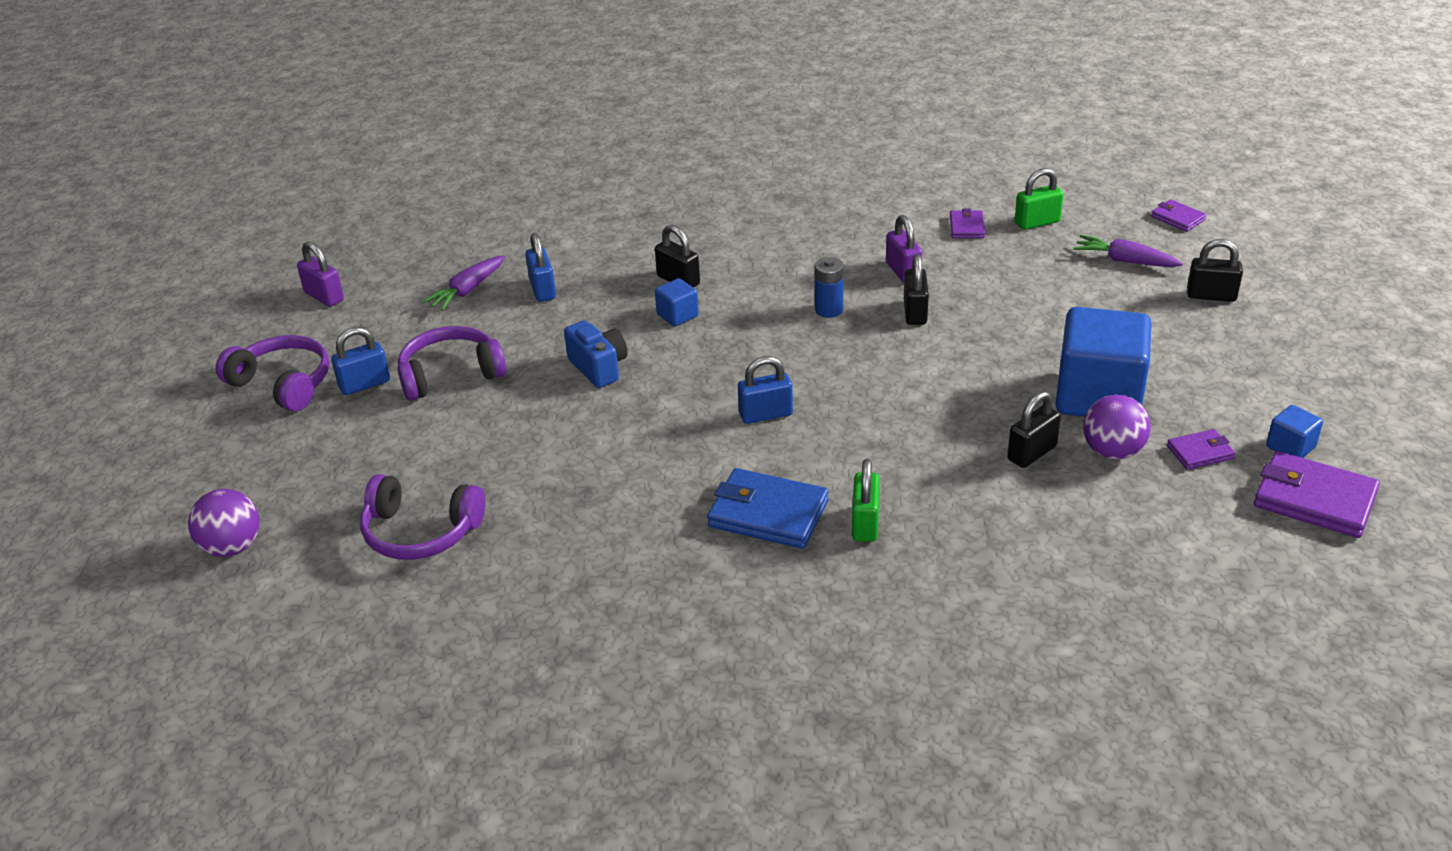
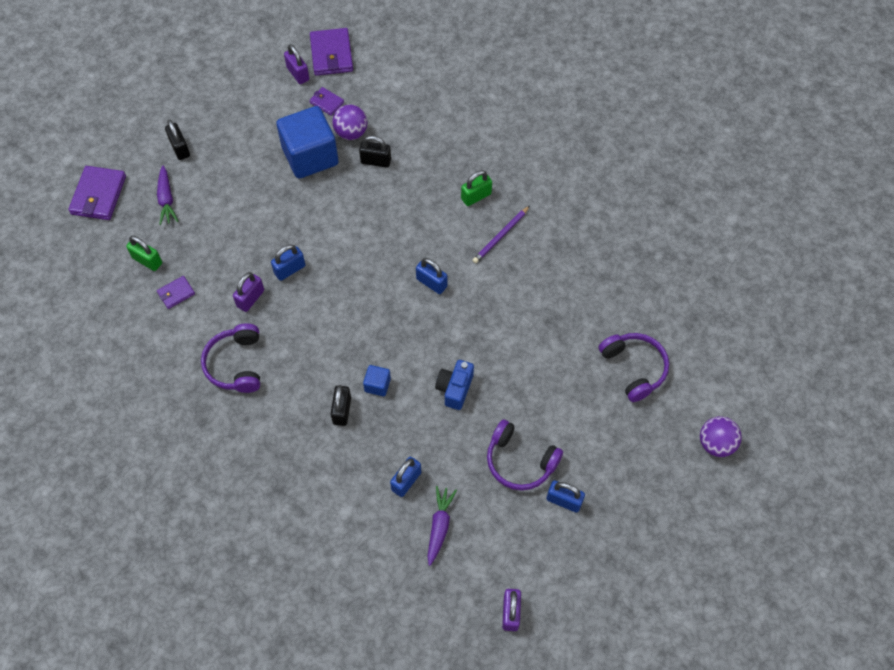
camera: 130 degrees left, 25 degrees up
purple headphones [216,335,329,412] -> purple headphones moved to [201,323,260,393]
purple carrot [422,256,505,311] -> purple carrot turned 75 degrees counterclockwise [427,486,457,566]
blue wallet [707,468,829,549] -> purple pencil [472,206,530,263]
blue battery [815,257,844,318] -> none
black padlock [904,254,929,325] -> blue padlock [271,244,306,281]
purple wallet [1151,199,1206,232] -> purple wallet [68,166,126,220], size x1.86
blue cube [1266,405,1323,458] -> purple padlock [284,44,309,84]

